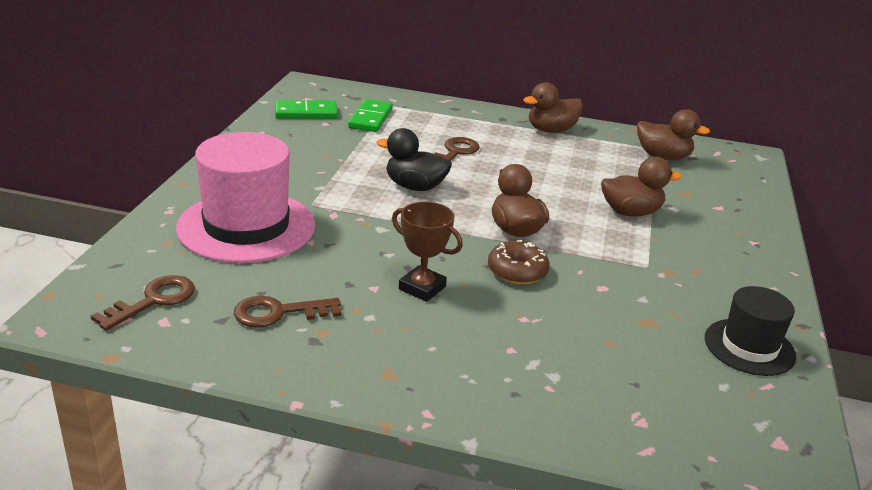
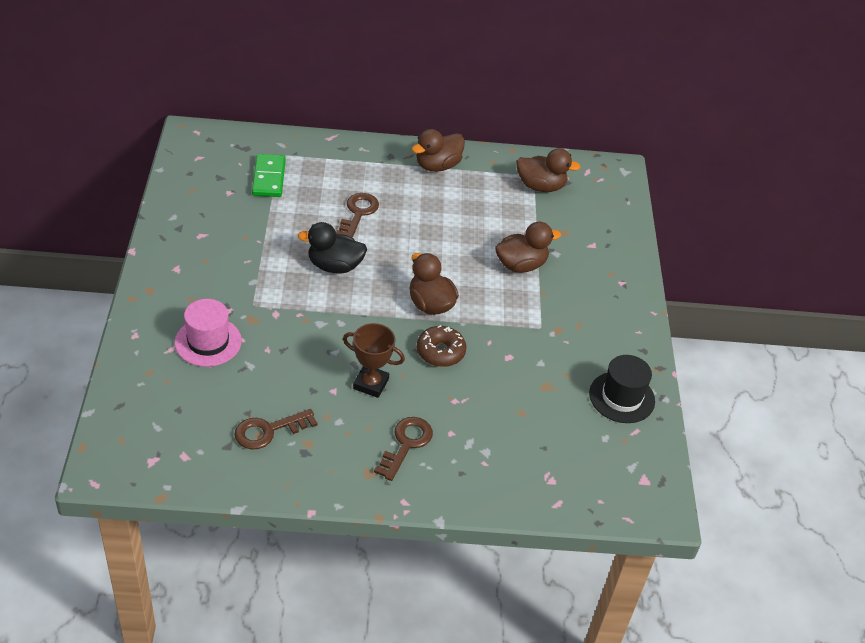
camera: 15 degrees left, 15 degrees up
brown key [91,275,195,331] -> brown key moved to [374,417,433,481]
pink hat [176,132,315,263] -> pink hat [175,299,242,367], size x0.57
green domino [275,100,338,119] -> none

